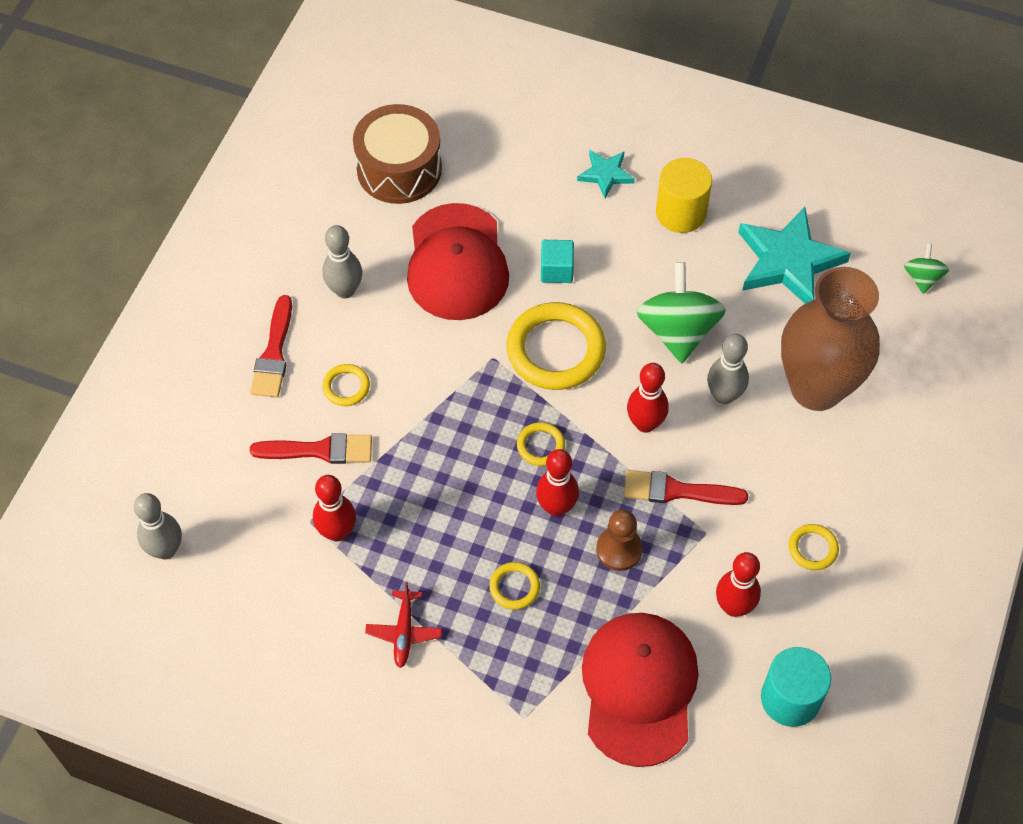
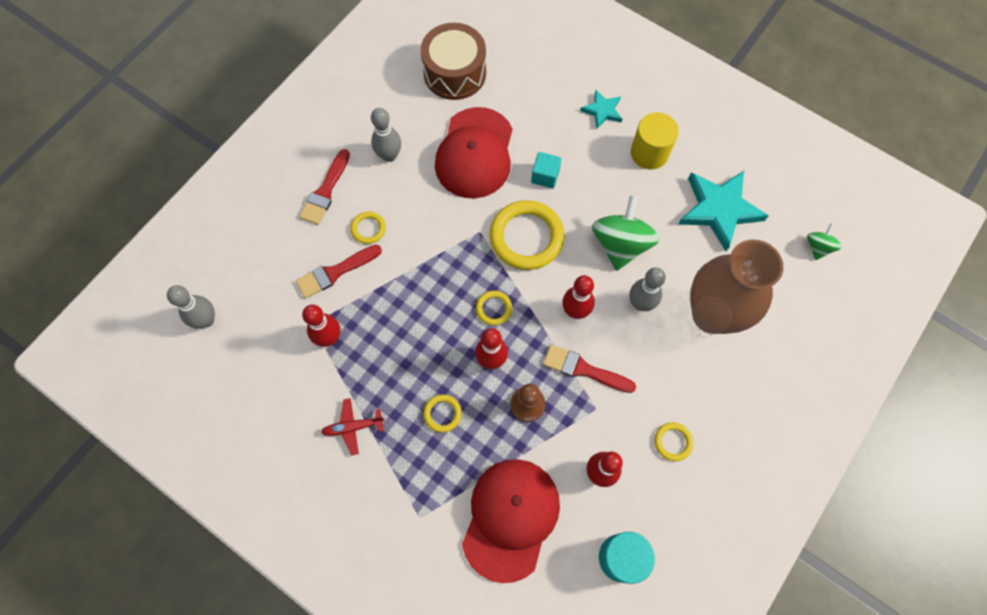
camera: 15 degrees right, 10 degrees up
red brush [250,433,372,464] -> red brush turned 135 degrees clockwise [296,245,382,298]
red plane [365,582,442,668] -> red plane turned 60 degrees clockwise [321,398,384,455]

